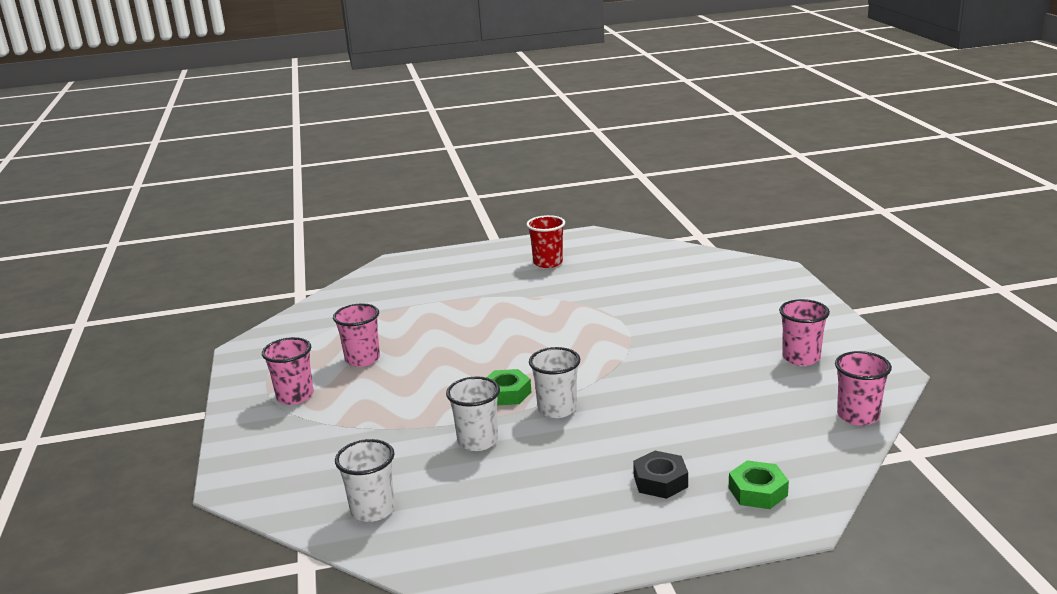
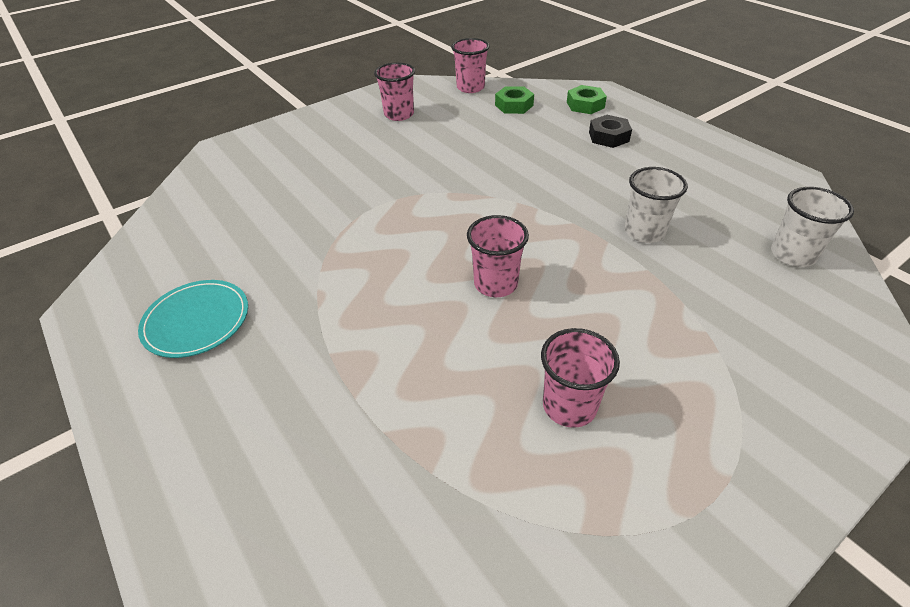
camera: 115 degrees left, 20 degrees up
pink cup [262,337,314,405] -> pink cup moved to [467,215,529,297]
green nut [486,369,531,405] -> green nut moved to [495,86,534,114]
red cup [526,215,565,268] -> turquoise plate [138,280,248,358]
white cup [529,347,580,418] -> none

